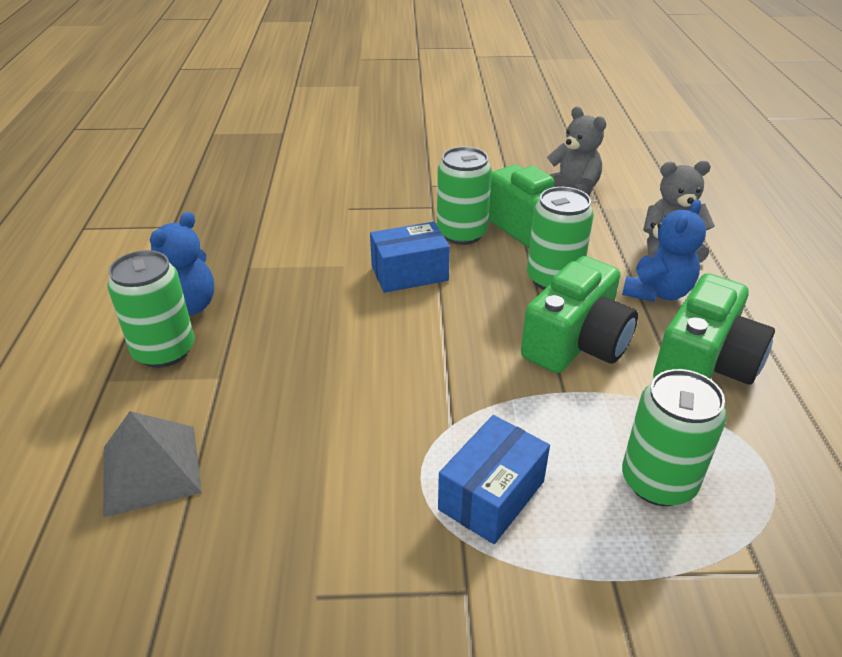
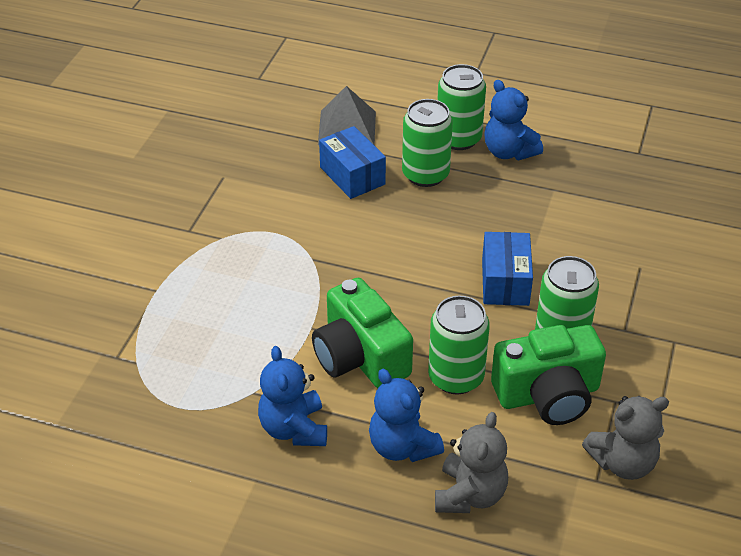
camera: 110 degrees right, 5 degrees up
blue box [438,415,550,544] -> blue box moved to [319,126,386,199]
green can [622,369,727,506] -> green can moved to [402,99,453,187]
green camera [653,273,775,385] -> blue teddy bear [258,346,327,446]

